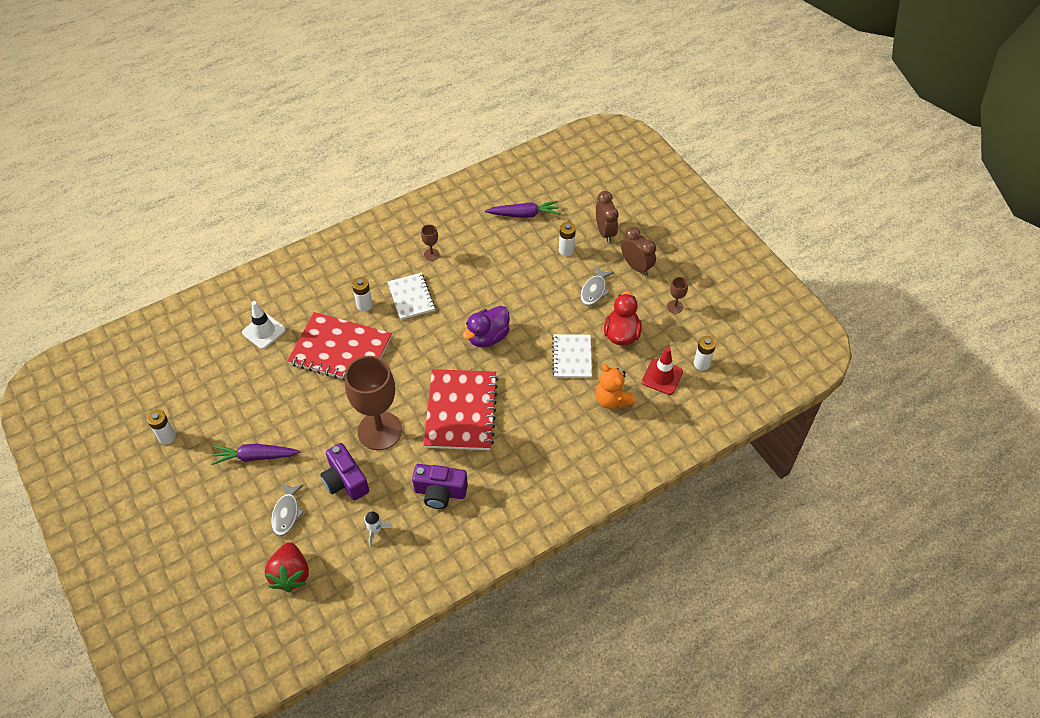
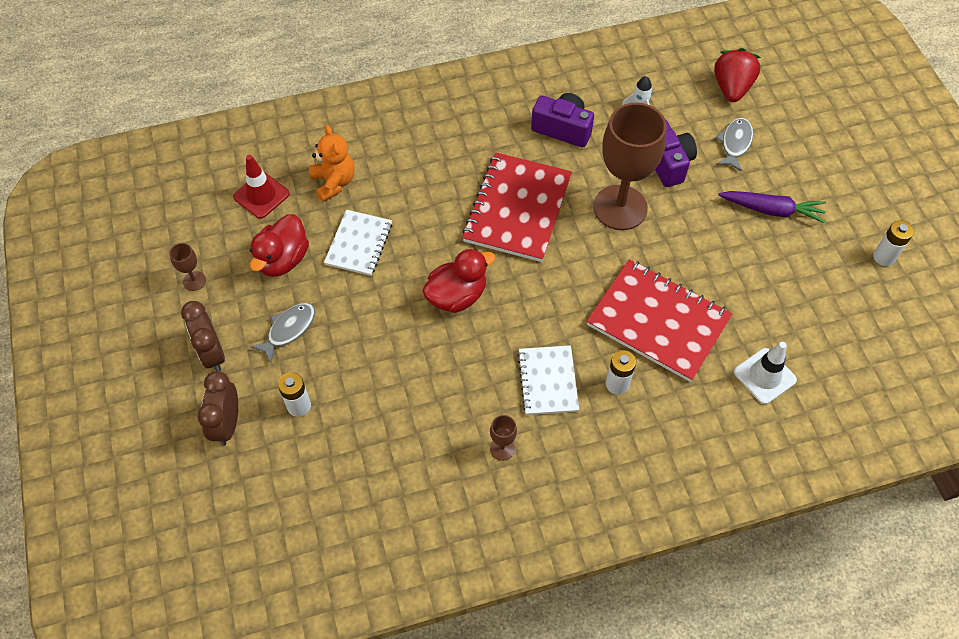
camera: 165 degrees left, 5 degrees up
purple duck [463,306,510,347] -> red duck [422,248,496,313]
purple carrot [485,201,560,218] -> none
white battery [694,336,716,371] -> none

